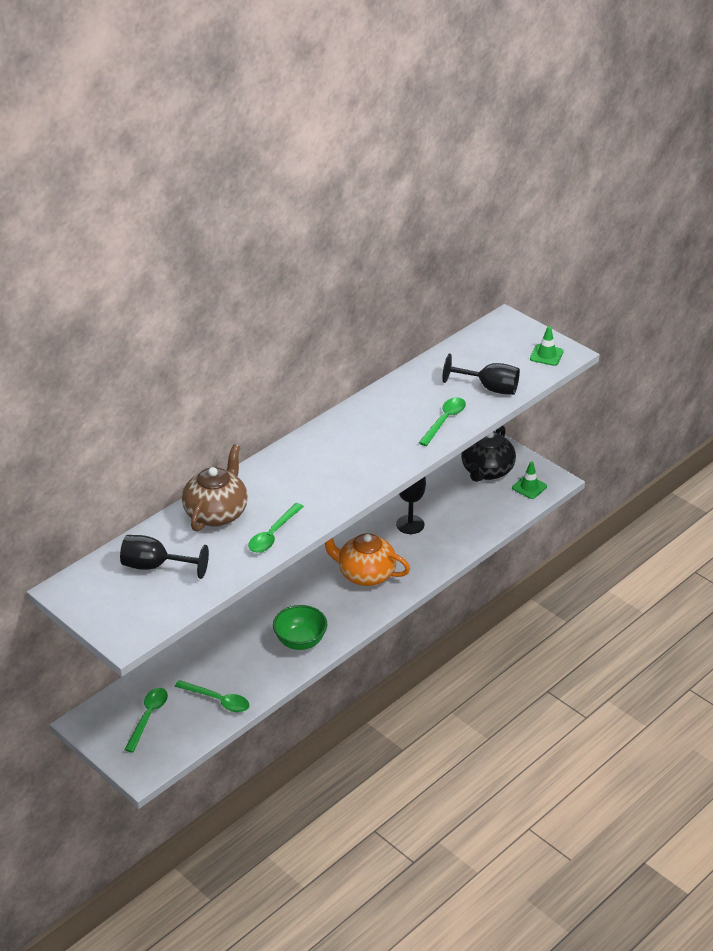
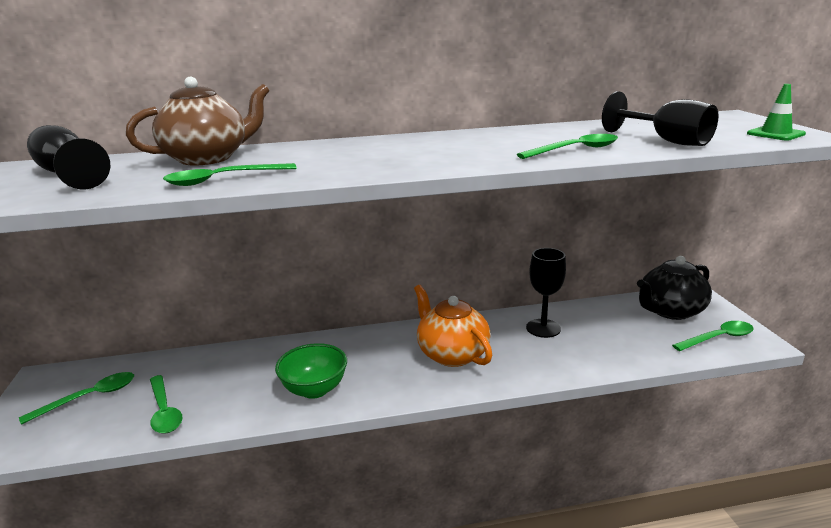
camera: 35 degrees right, 15 degrees down
green traffic cone [512,461,547,499] -> green spoon [672,321,754,351]

